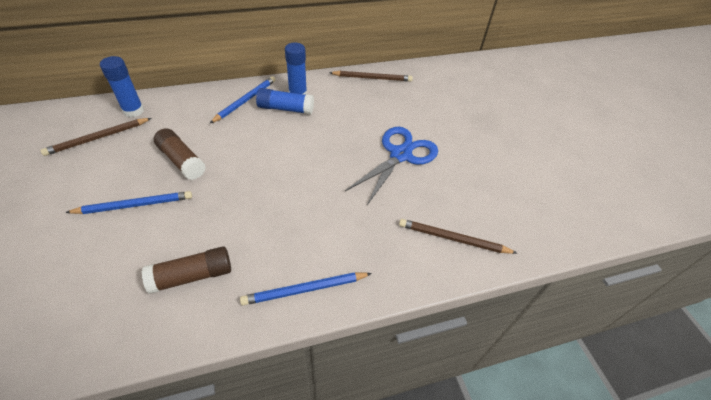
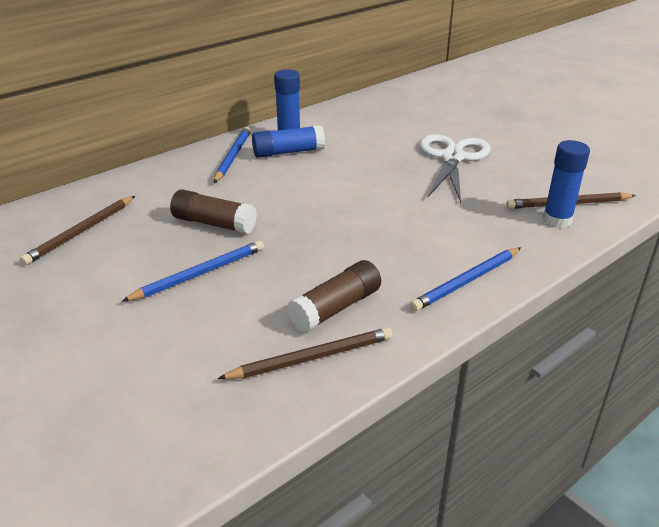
camera: 20 degrees left, 15 degrees down
blue glue stick [100,56,144,117] -> blue glue stick moved to [543,140,590,228]
brown pencil [329,71,413,82] -> brown pencil moved to [217,327,393,379]
blue scissors [345,127,438,205] -> white scissors [420,134,490,202]

